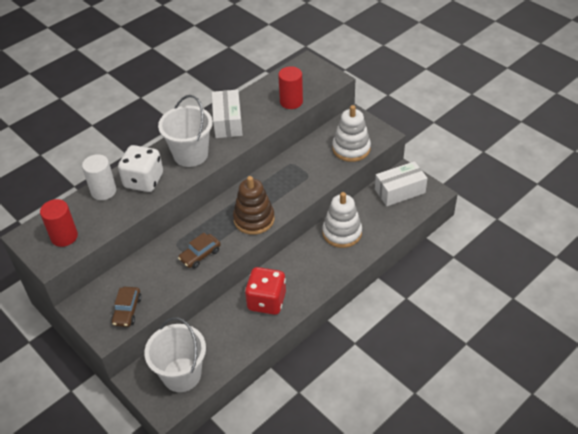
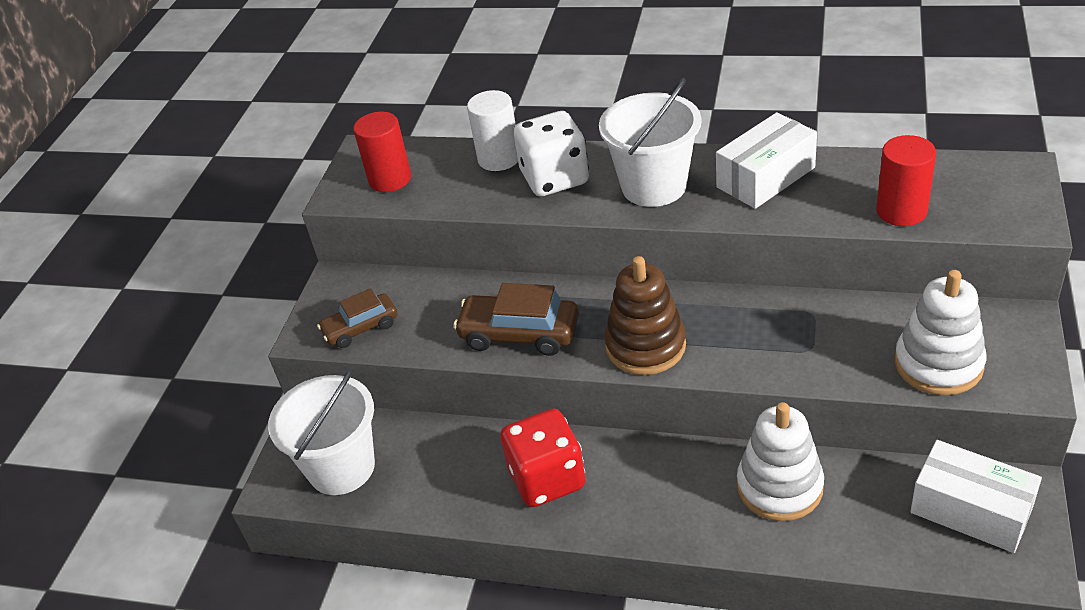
camera: 60 degrees right, 5 degrees down
brown car [178,233,221,269] -> brown car [453,283,579,356], size x1.51

